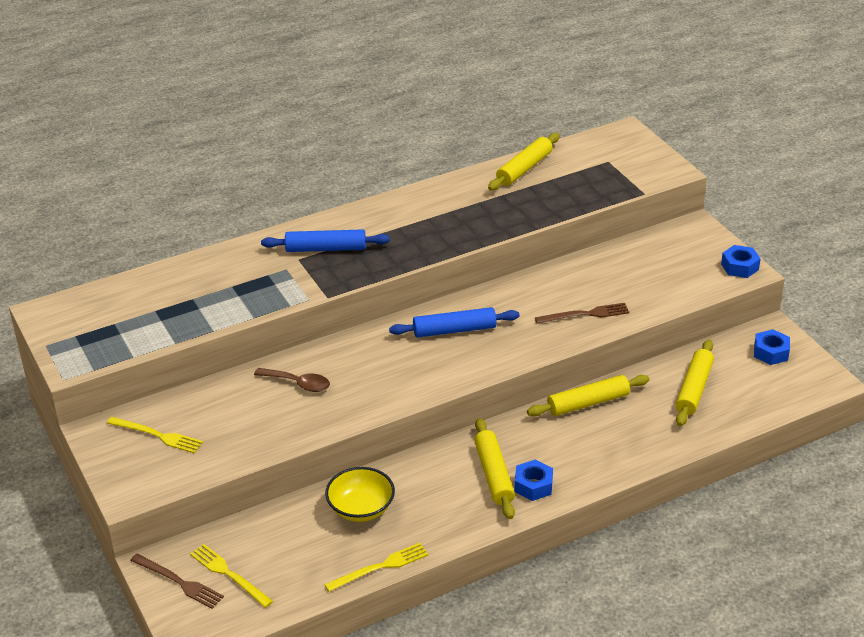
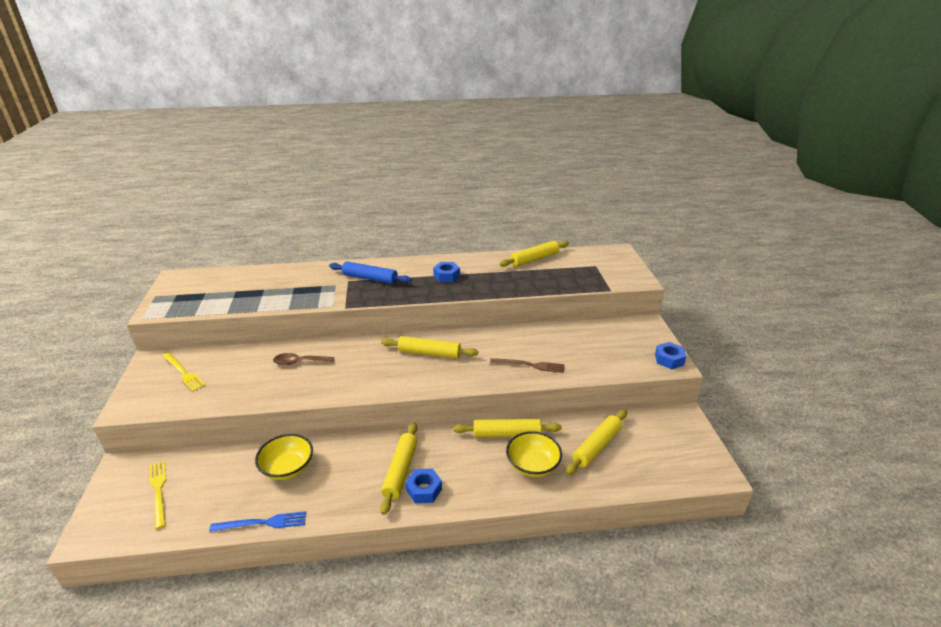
camera: 20 degrees right, 5 degrees down
brown fork [130,554,224,609] -> none
brown spoon [254,368,330,392] -> brown spoon turned 135 degrees clockwise [273,353,334,365]
yellow fork [324,543,428,592] -> blue fork [209,511,306,532]
blue rolling pin [389,307,520,337] -> yellow rolling pin [381,336,478,358]
blue nut [754,329,790,365] -> blue nut moved to [433,262,460,282]
none -> yellow bowl [506,431,562,477]

